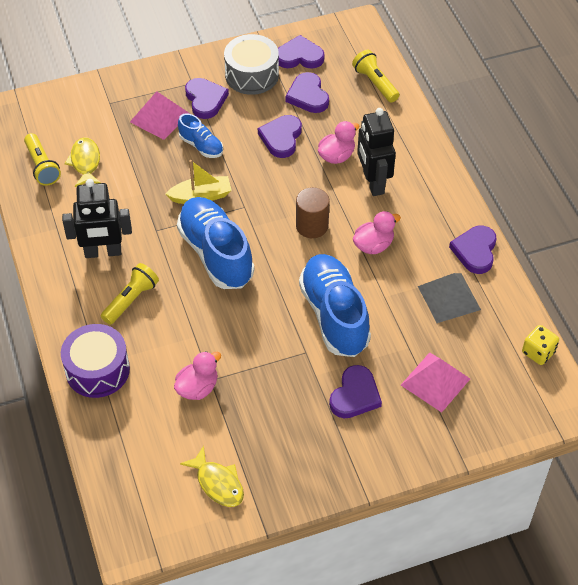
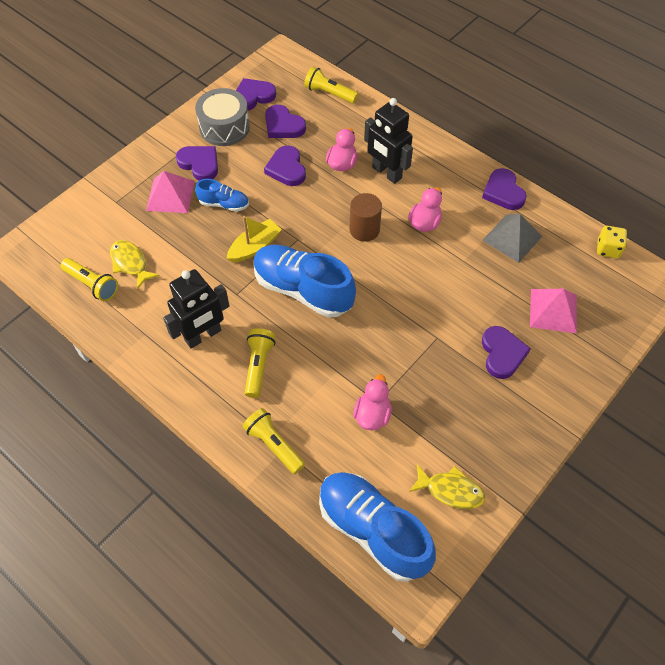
camera: 30 degrees left, 5 degrees up
purple drum [61,324,130,398] -> yellow flashlight [243,408,305,474]
blue shoe [299,254,371,357] -> blue shoe moved to [319,472,436,582]

